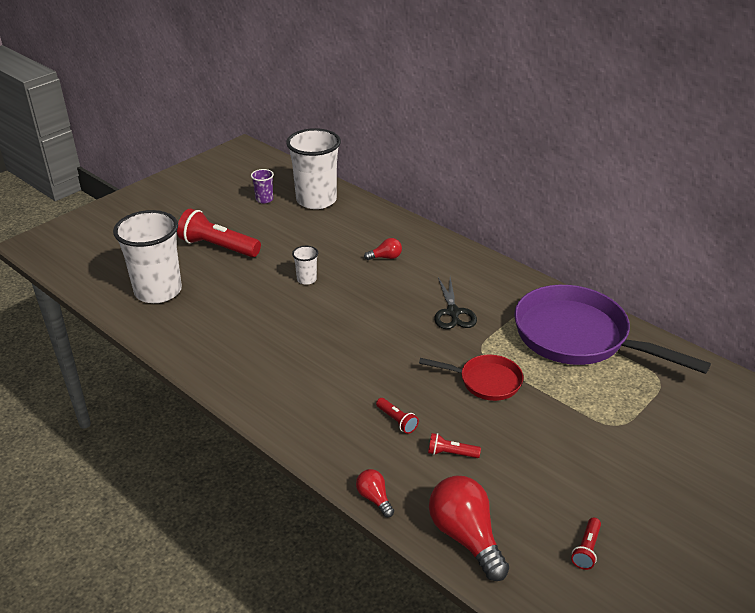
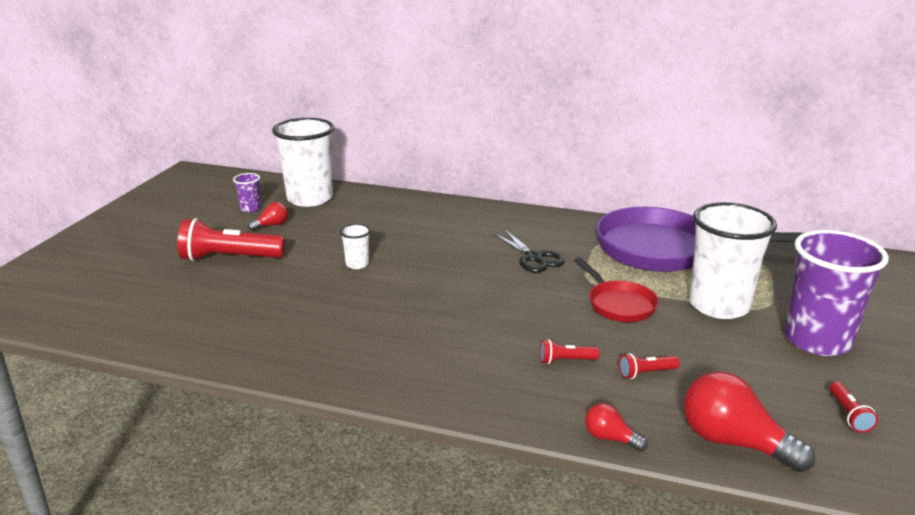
camera: 25 degrees left, 10 degrees down
white cup [113,210,182,303] -> white cup moved to [689,202,777,319]
red light bulb [364,238,402,260] -> red light bulb moved to [248,202,288,231]
red flashlight [376,398,419,434] -> red flashlight turned 150 degrees clockwise [540,339,600,364]
red pan [419,355,523,401] -> red pan turned 75 degrees clockwise [574,257,659,322]
none -> purple cup [785,230,889,356]

